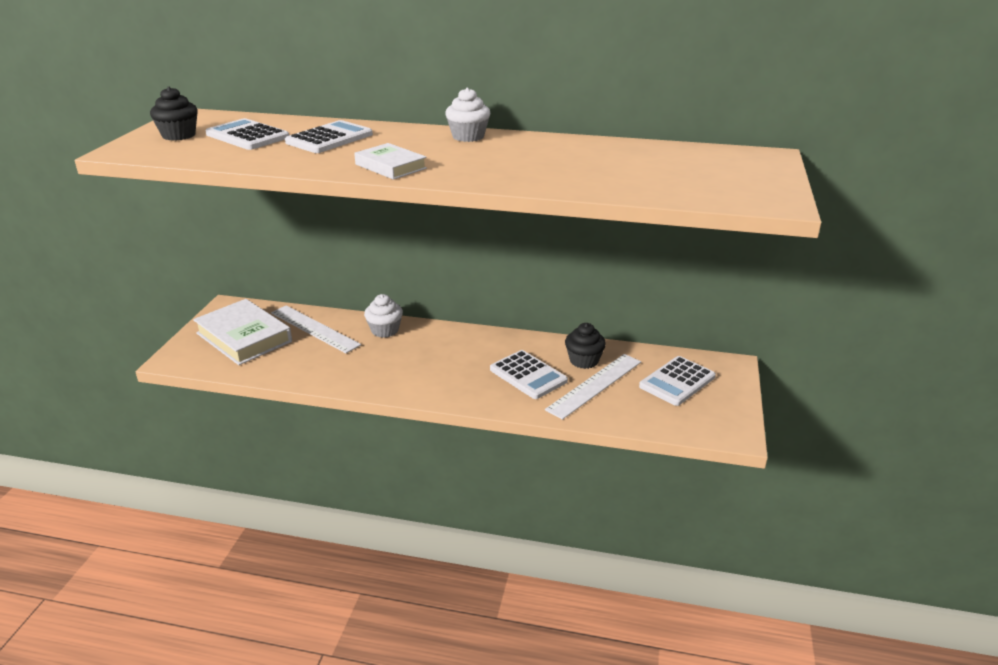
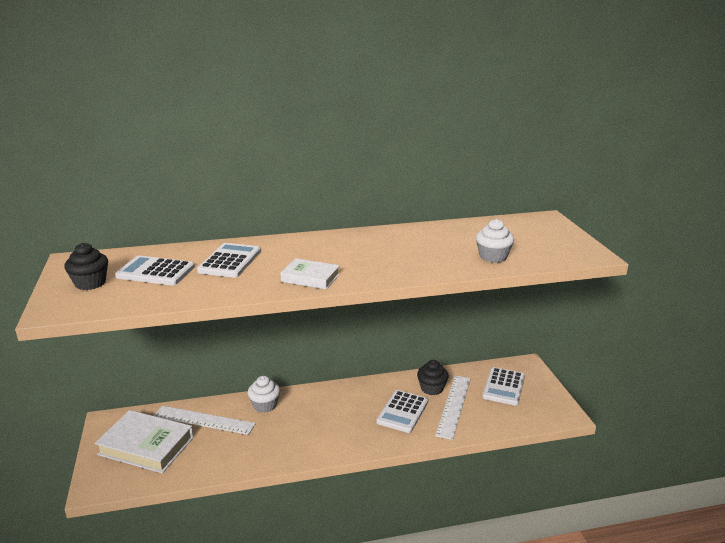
camera: 25 degrees left, 5 degrees down
white cupcake [445,88,490,142] -> white cupcake moved to [476,219,514,263]
white calculator [490,350,568,399] -> white calculator turned 90 degrees clockwise [376,390,428,433]

